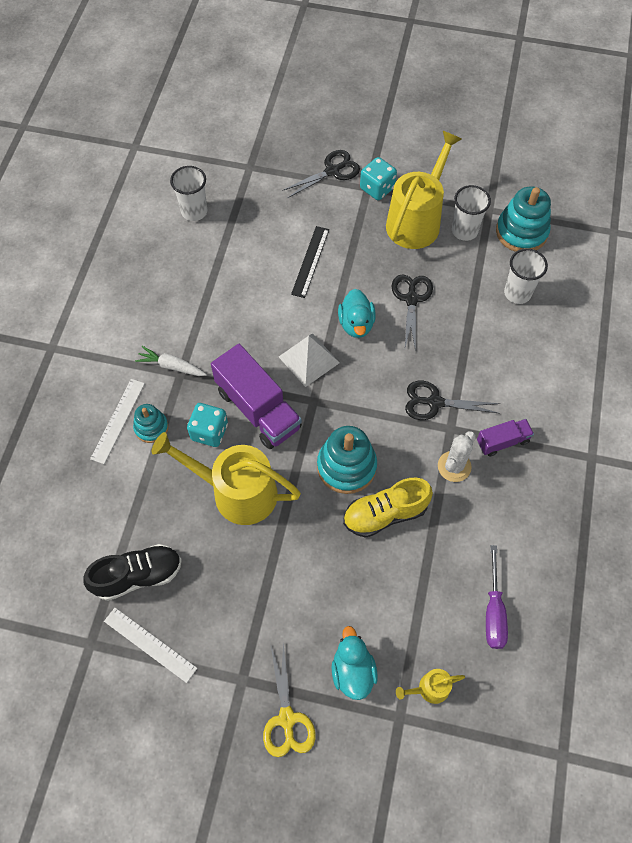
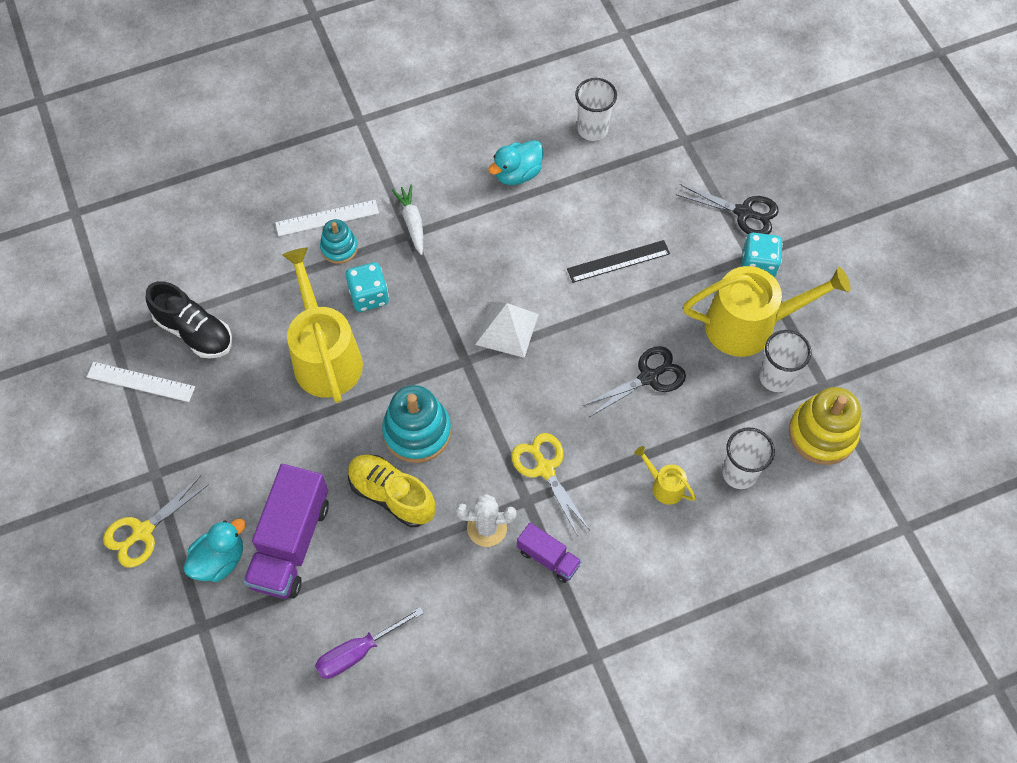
camera: 55 degrees right, 0 degrees up
white ruler [104,608,197,683] -> white ruler turned 75 degrees counterclockwise [87,362,195,402]
purple truck [211,344,302,449] -> purple truck moved to [243,464,329,599]
turquoise duck [338,289,376,338] -> turquoise duck moved to [488,140,543,185]
yellow watering can [396,669,465,704] -> yellow watering can moved to [634,446,696,505]
black scissors [405,381,500,420] -> yellow scissors [511,433,590,536]
turquoise stacking toy [496,187,551,252] -> yellow stacking toy [789,387,861,465]

